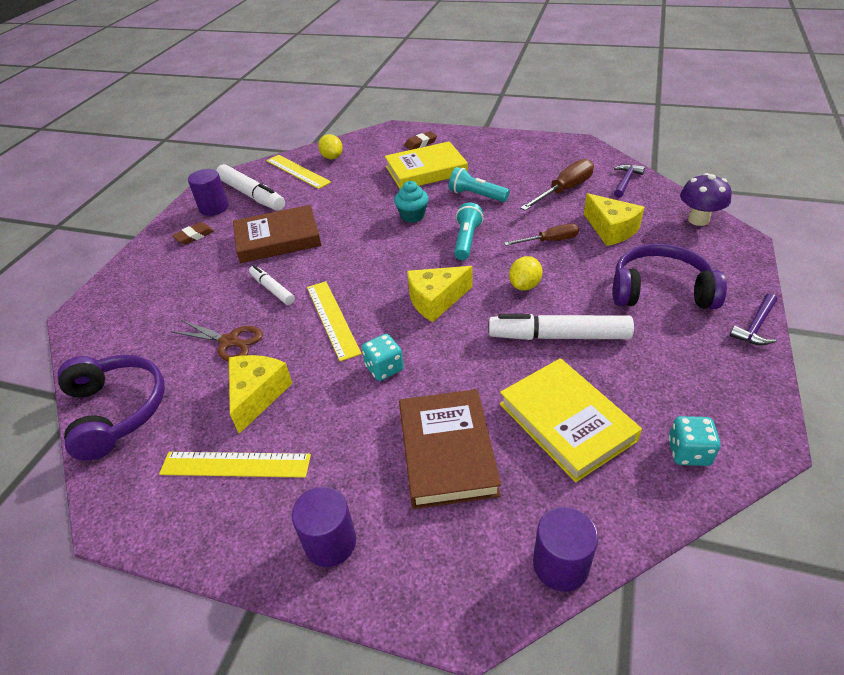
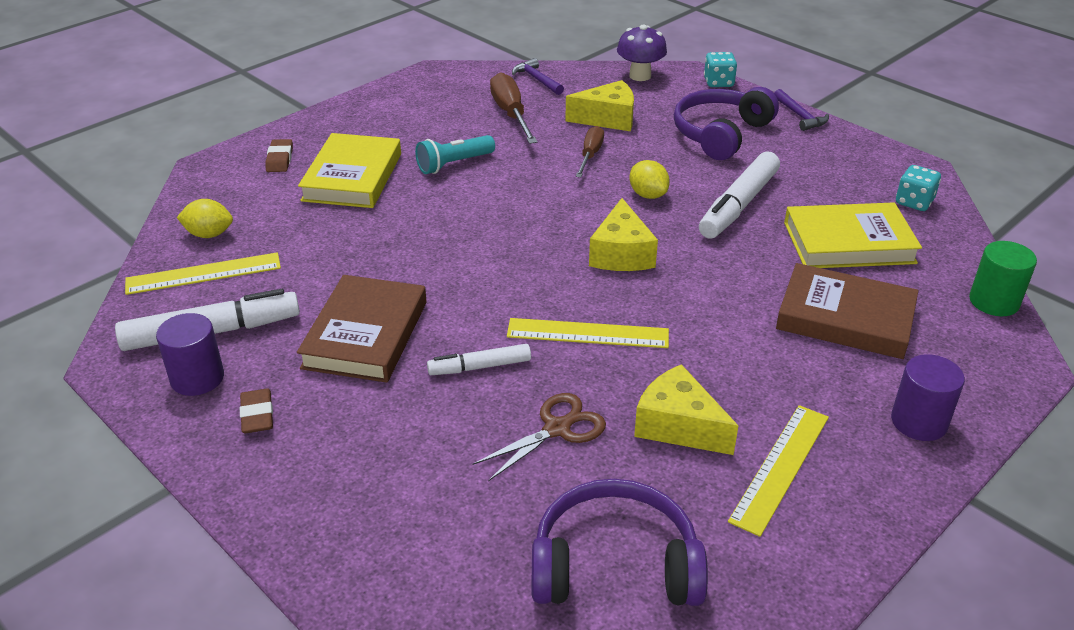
camera: 65 degrees left, 5 degrees down
turquoise dice [362,334,404,381] -> turquoise dice moved to [704,52,737,87]
turquoise cupcake [394,181,429,223] -> none
turquoise flashlight [454,203,484,260] -> none
purple cylinder [533,507,598,592] -> green cylinder [969,241,1037,316]

